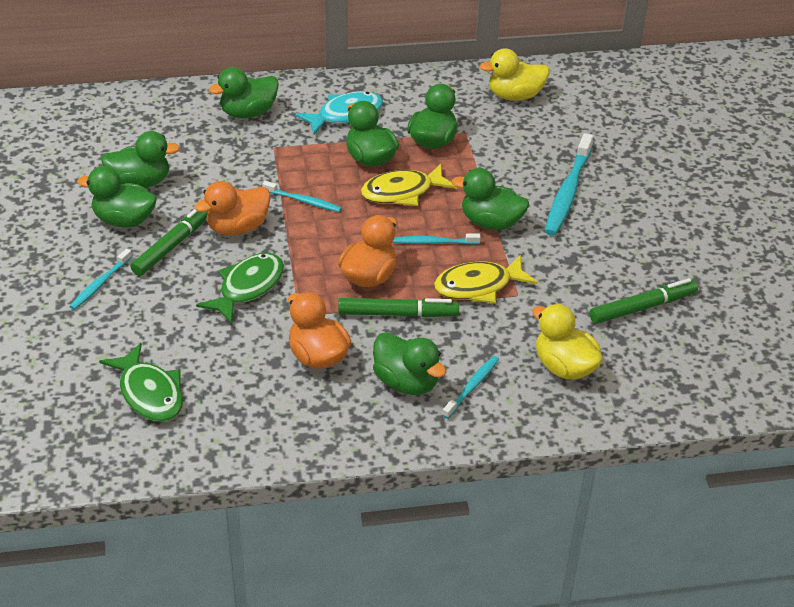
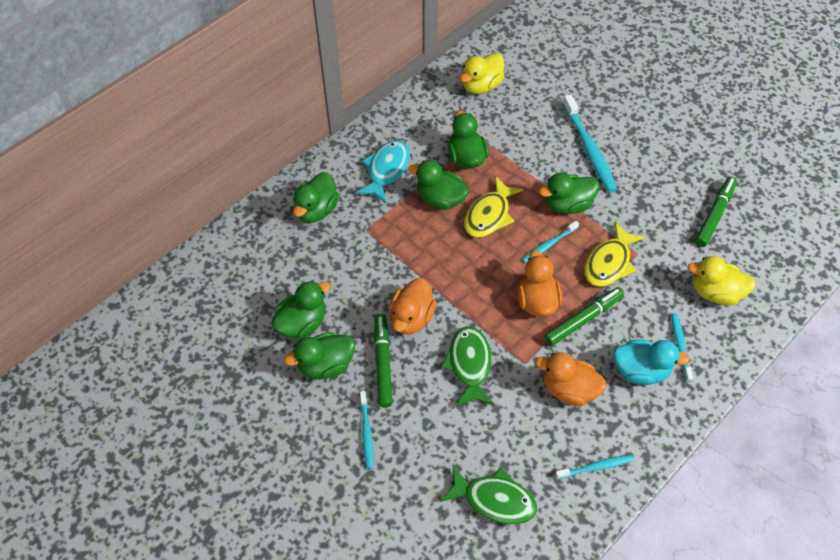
camera: 35 degrees left, 15 degrees up
turquoise toothbrush [262,181,342,212] -> turquoise toothbrush moved to [555,455,635,479]
green duck [373,332,446,395] -> turquoise duck [613,339,690,385]

